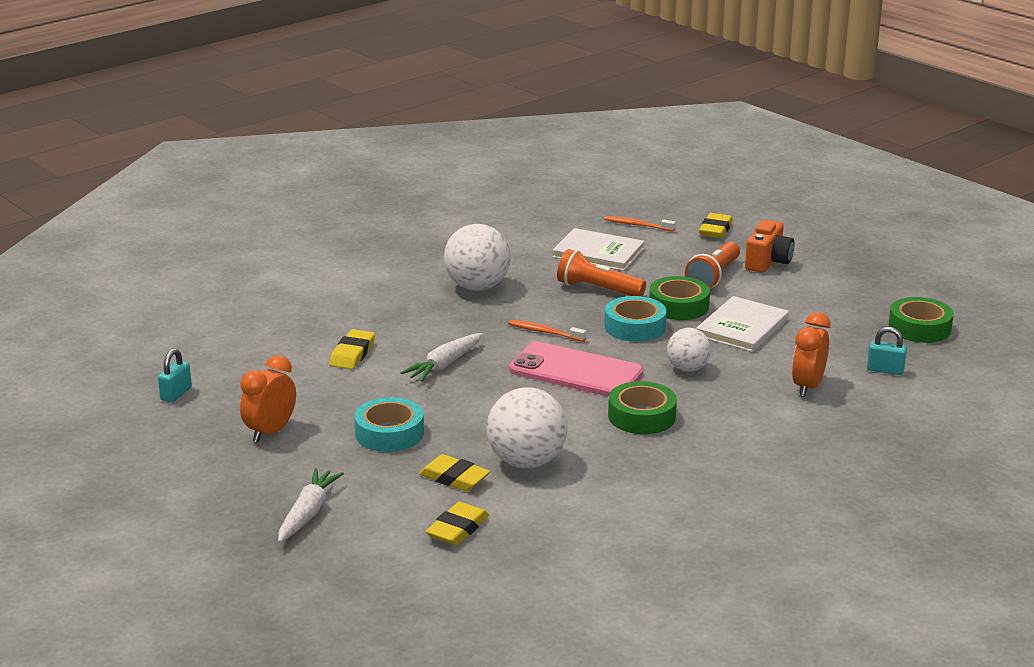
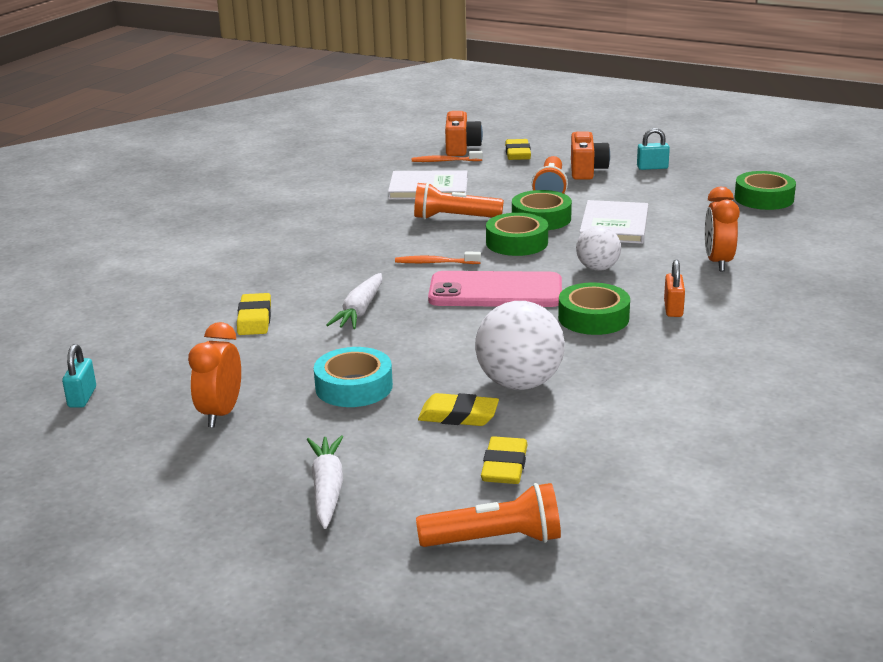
camera: 20 degrees left, 0 degrees up
white ball [444,224,511,291] -> none
turquoise tape [604,296,667,342] -> green tape [486,213,548,256]
turquoise padlock [867,327,907,375] -> turquoise padlock moved to [637,128,670,170]
none -> orange flashlight [416,483,561,547]
none -> orange camera [445,111,483,156]
none -> orange padlock [664,260,685,317]

